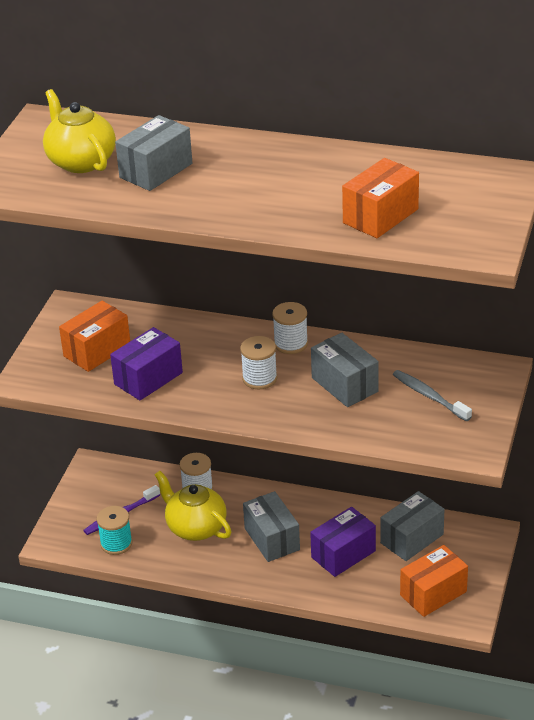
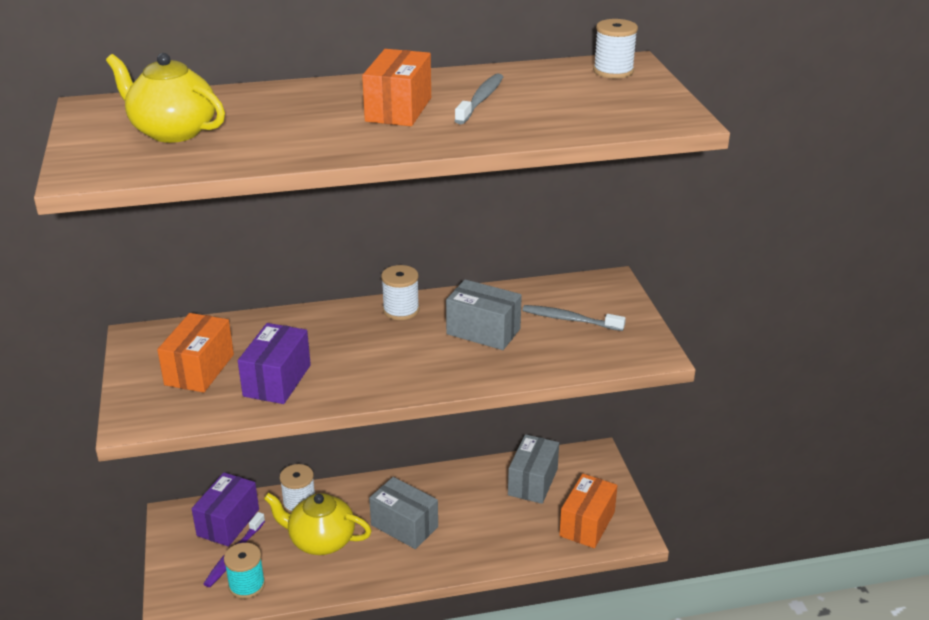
camera: 30 degrees left, 5 degrees down
grey box [115,115,192,191] -> none
white spool [240,336,277,389] -> white spool moved to [593,19,638,79]
purple box [310,507,376,577] -> purple box moved to [192,472,259,547]
orange box [342,158,419,238] -> orange box moved to [362,49,431,126]
none -> grey toothbrush [454,73,503,124]

